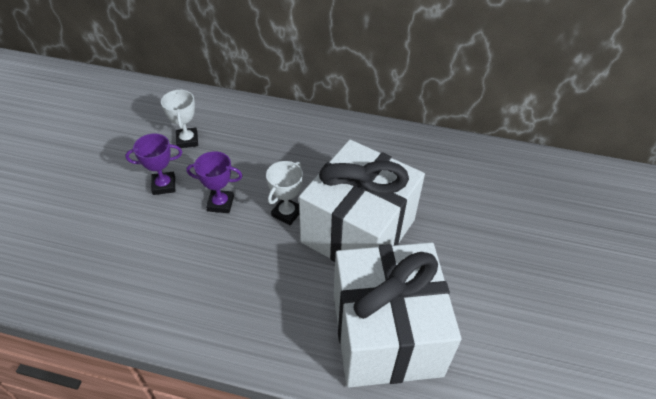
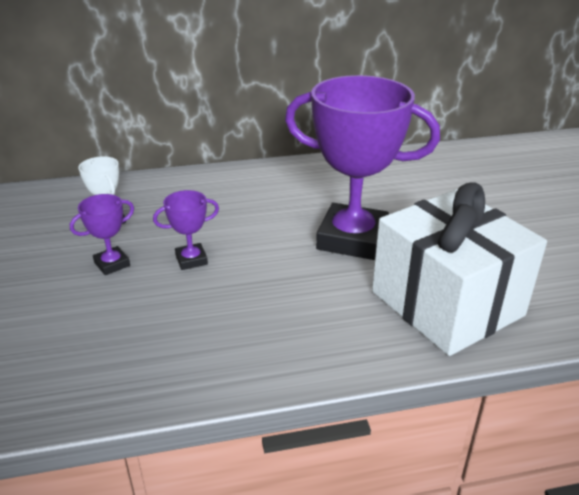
camera: 25 degrees left, 15 degrees down
white trophy [266,161,303,225] -> none
white gift [299,140,425,262] -> purple trophy [285,75,440,260]

